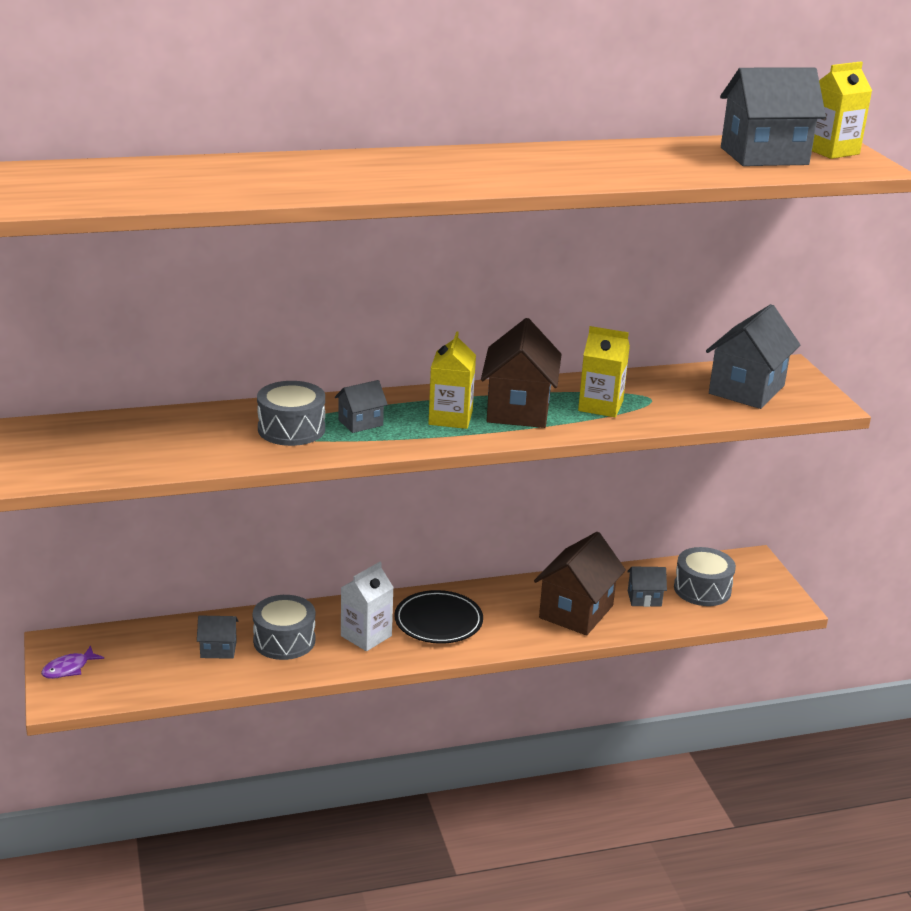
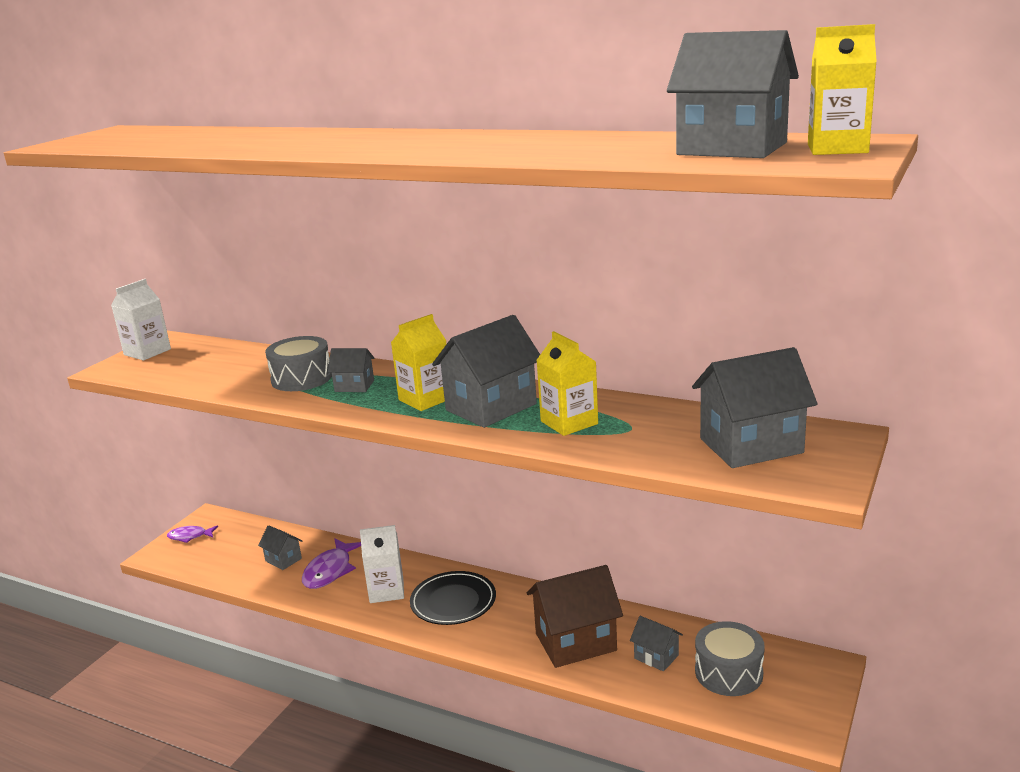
camera: 45 degrees right, 5 degrees down
grey drum [253,595,315,660] -> purple fish [302,538,361,589]
brown house [481,318,562,428] -> grey house [432,315,540,428]
none -> white carton [111,279,171,360]

